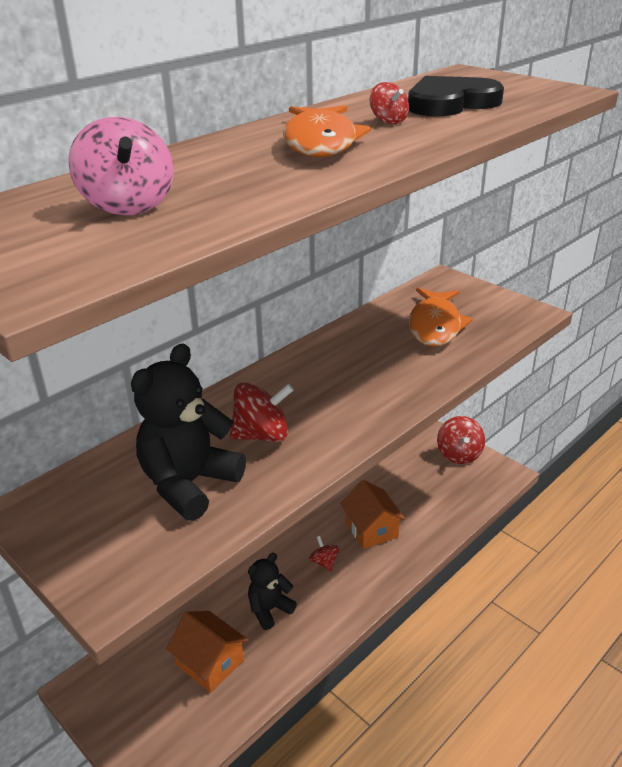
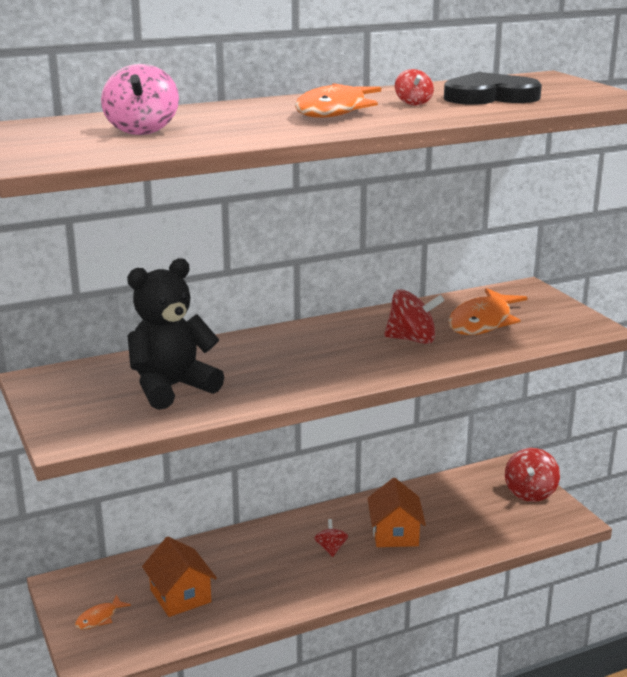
camera: 20 degrees right, 10 degrees down
red spinning top [230,382,294,442] -> red spinning top moved to [384,289,444,344]
black teddy bear [248,553,297,630] -> none
none -> orange fish [75,595,131,630]

